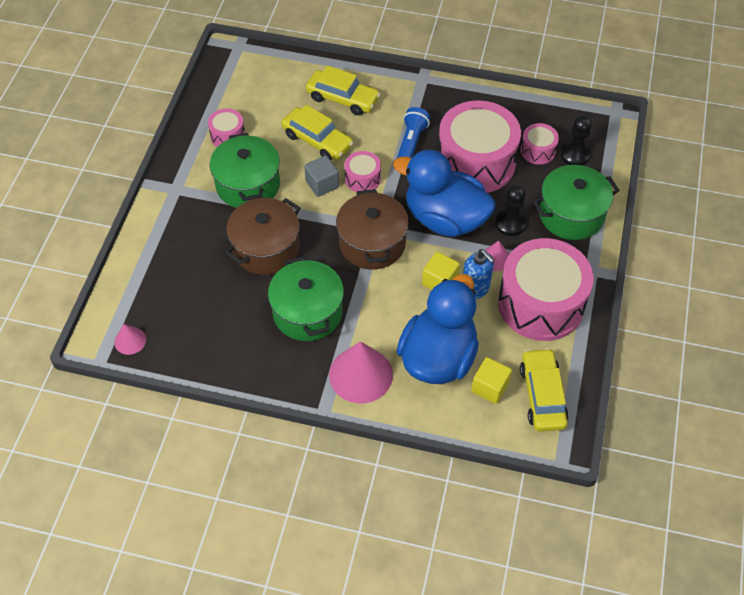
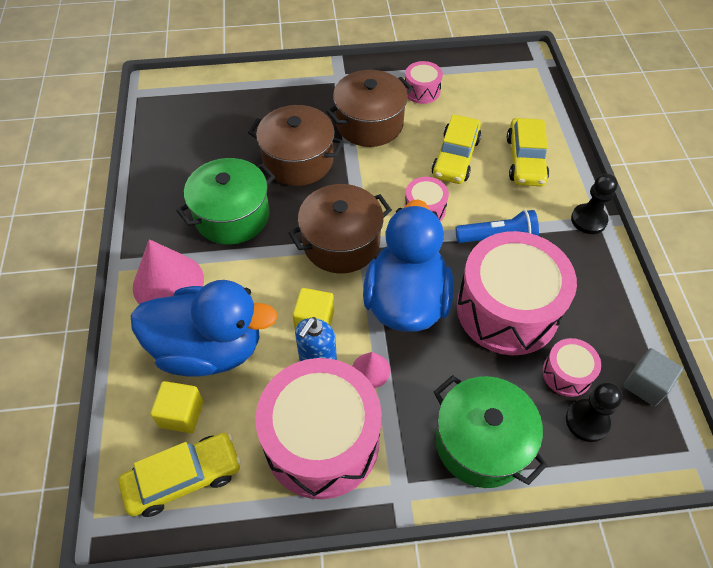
camera: 70 degrees right, 0 degrees up
pink cone [114,324,146,355] -> none
green pot [210,133,280,208] -> brown pot [326,70,413,147]
grey cube [304,155,339,197] -> grey cube moved to [624,348,683,406]
black pawn [495,185,526,236] -> black pawn moved to [571,174,618,234]

